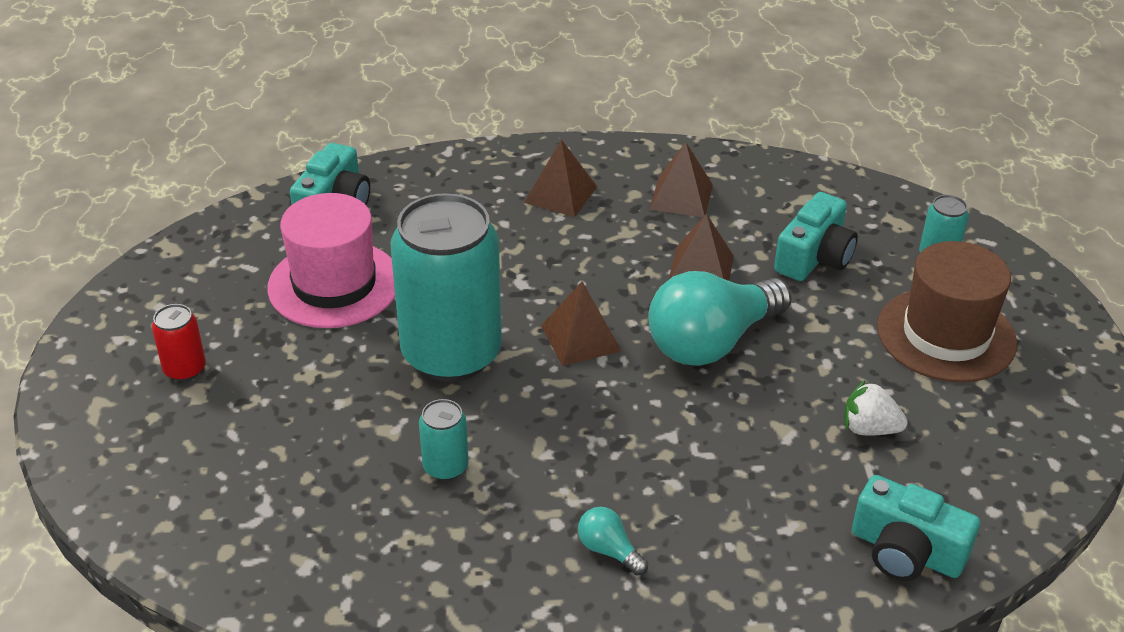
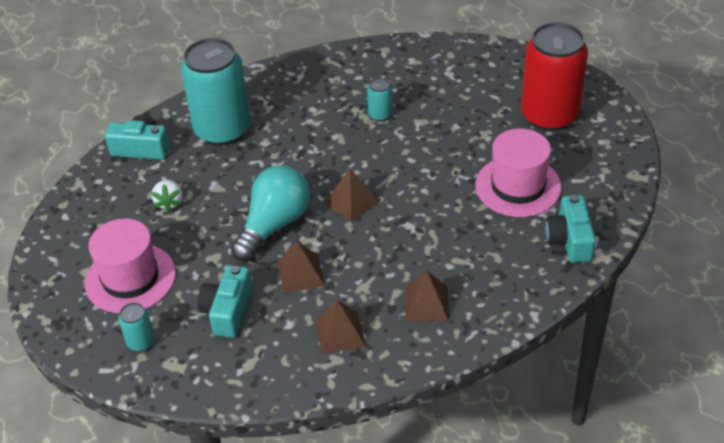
camera: 160 degrees right, 5 degrees up
red can [152,304,206,381] -> red can [521,22,588,131], size x2.38
turquoise can [391,193,502,382] -> turquoise can moved to [181,38,250,146]
turquoise light bulb [578,507,648,575] -> none
white strawberry [844,380,908,435] -> white strawberry turned 90 degrees clockwise [151,179,183,212]
brown hat [877,241,1017,383] -> pink hat [85,218,176,313]

